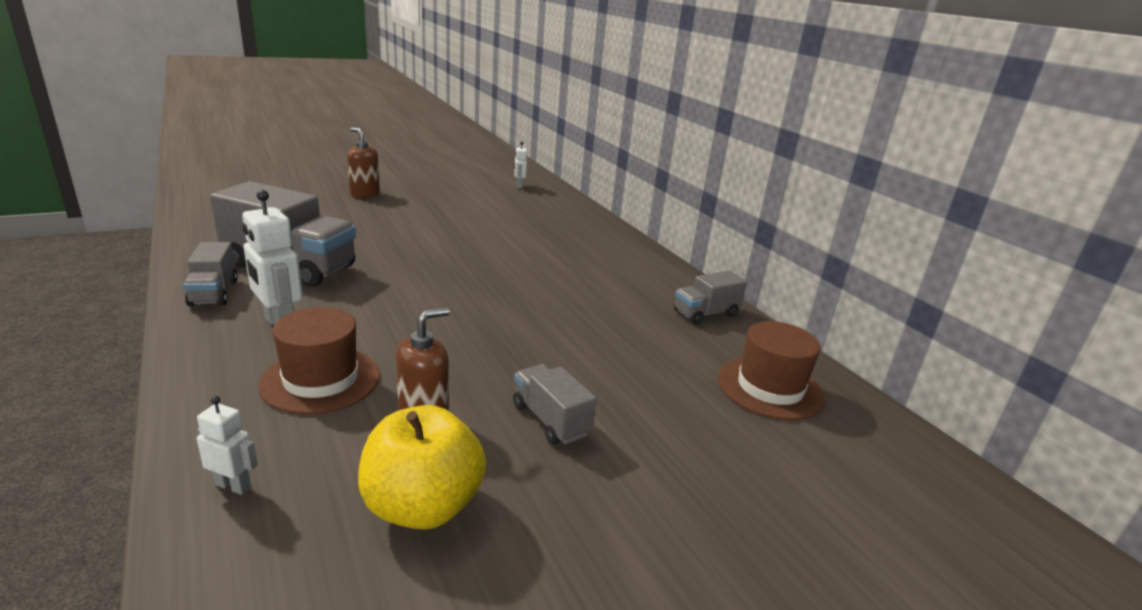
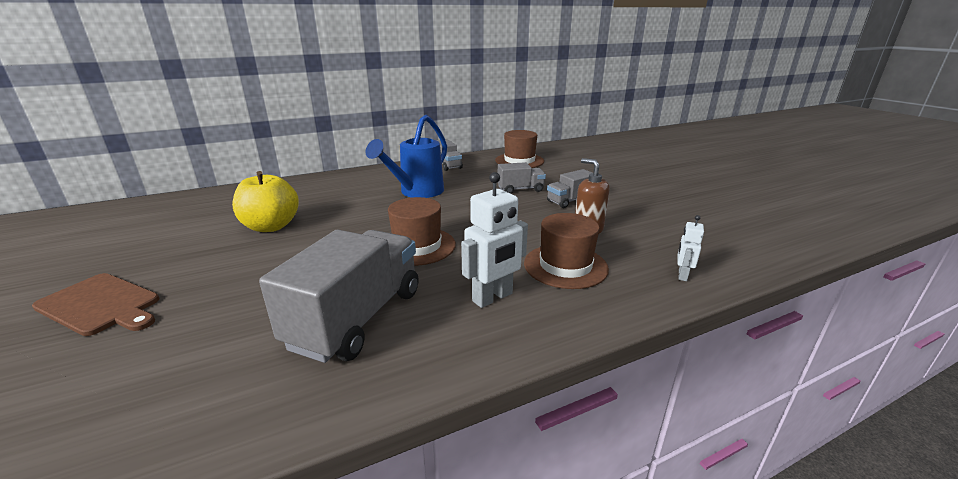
camera: 85 degrees left, 0 degrees up
grey truck [183,242,238,306] -> grey truck moved to [498,162,546,194]
brown soap dispenser [347,127,380,198] -> brown cutting board [32,273,159,336]
yellow apple [358,405,486,530] -> yellow apple moved to [232,171,299,232]
white robot [514,141,527,189] -> none
none -> blue watering can [366,115,447,198]
none -> brown hat [388,197,456,266]

